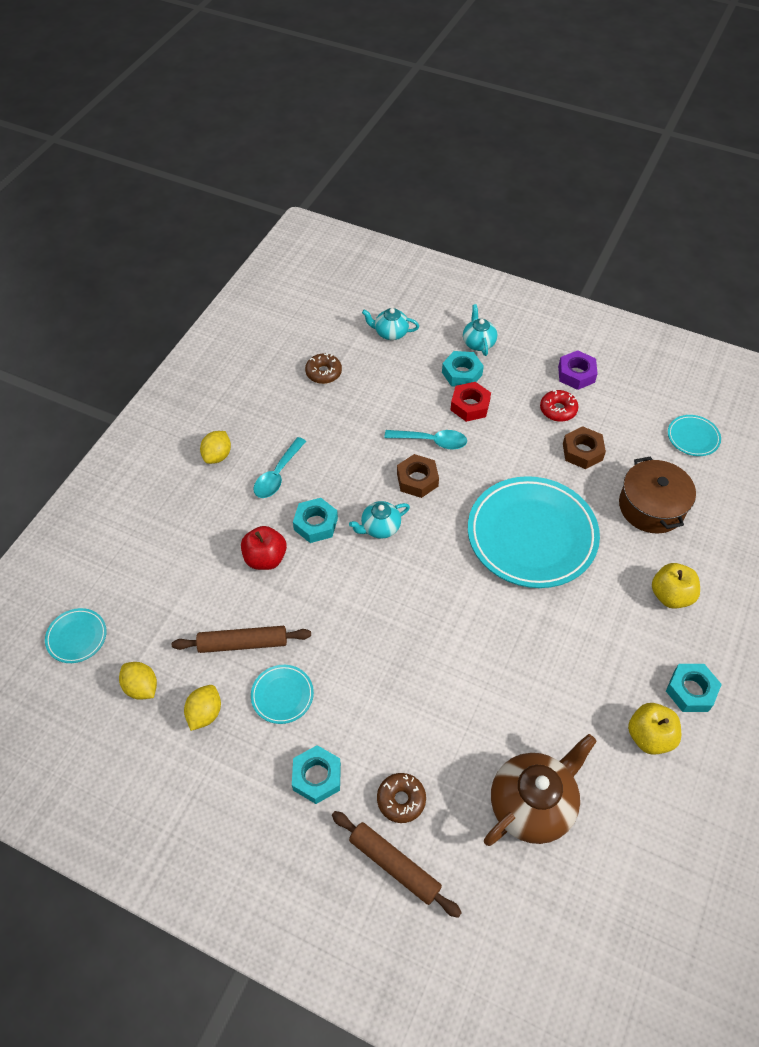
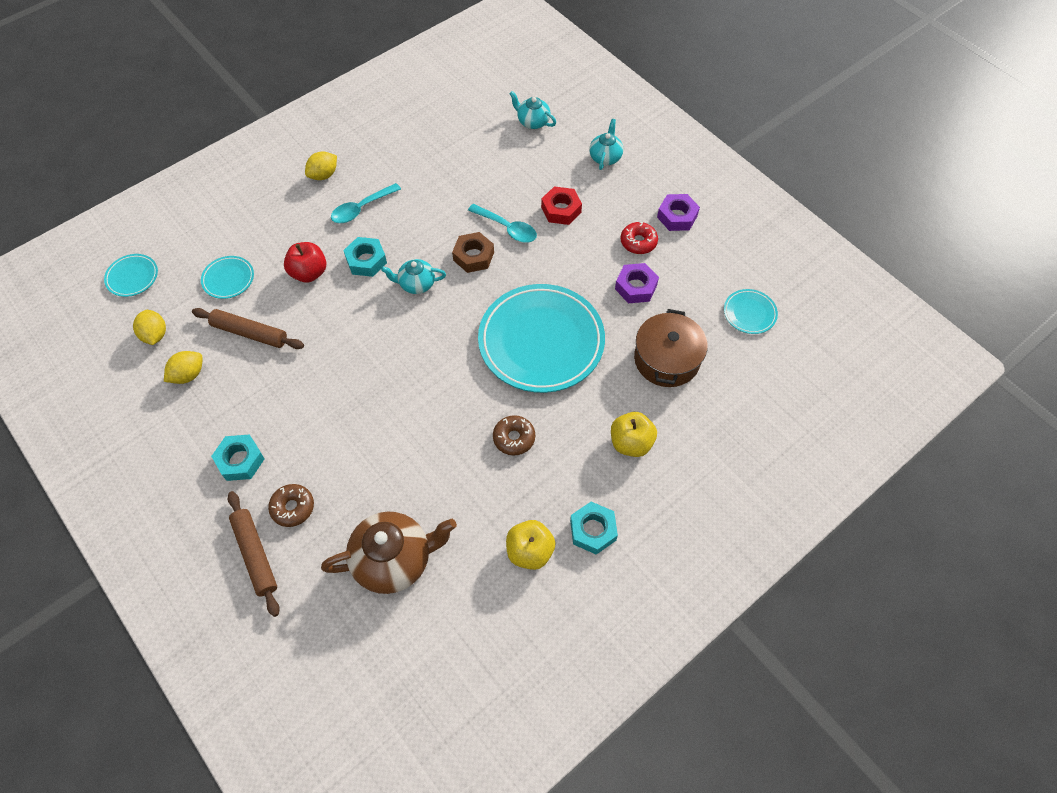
camera: 25 degrees right, 5 degrees up
turquoise plate [251,665,314,724] -> turquoise plate moved to [201,256,254,299]
brown donut [305,353,342,384] -> brown donut moved to [493,415,535,455]
turquoise nut [442,351,484,386] -> none
brown nut [563,426,606,469] -> purple nut [615,263,659,303]

